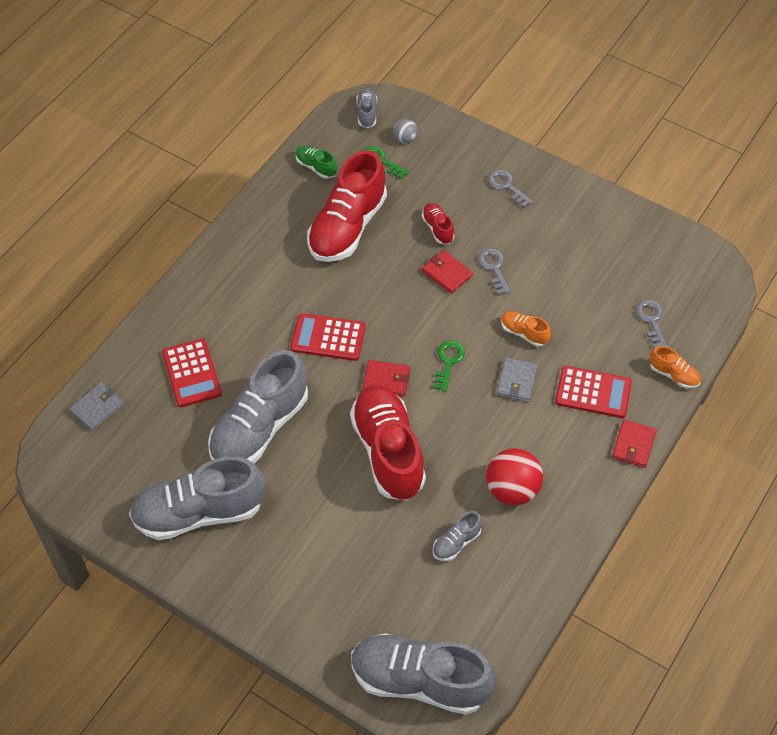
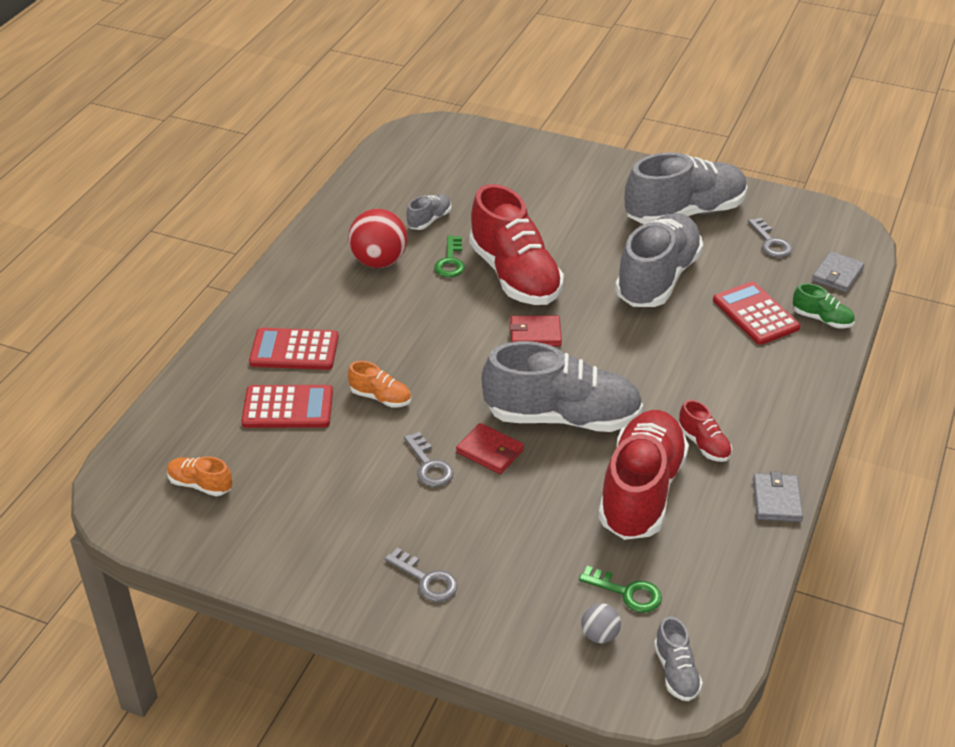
camera: 170 degrees right, 15 degrees down
red calculator [291,313,366,361] -> red calculator moved to [241,385,333,428]
green shoe [296,145,337,179] -> green shoe moved to [793,283,855,328]
grey shoe [351,633,496,715] -> grey shoe moved to [482,341,643,432]
red shoe [422,203,454,244] -> red shoe moved to [679,400,732,462]
green key [434,341,465,392] -> green key moved to [434,235,465,277]
grey wallet [497,358,538,402] -> grey wallet moved to [753,471,803,522]
red wallet [612,420,657,468] -> none
grey key [636,300,667,349] -> grey key moved to [748,218,792,257]
orange shoe [649,346,701,389] -> orange shoe moved to [167,456,232,496]

